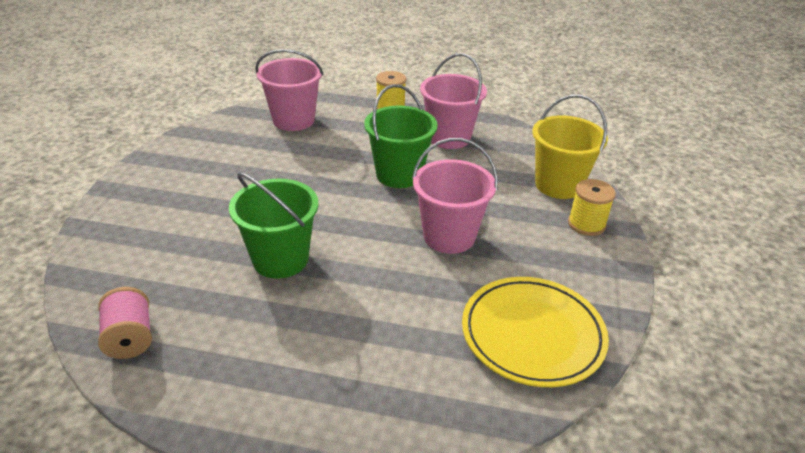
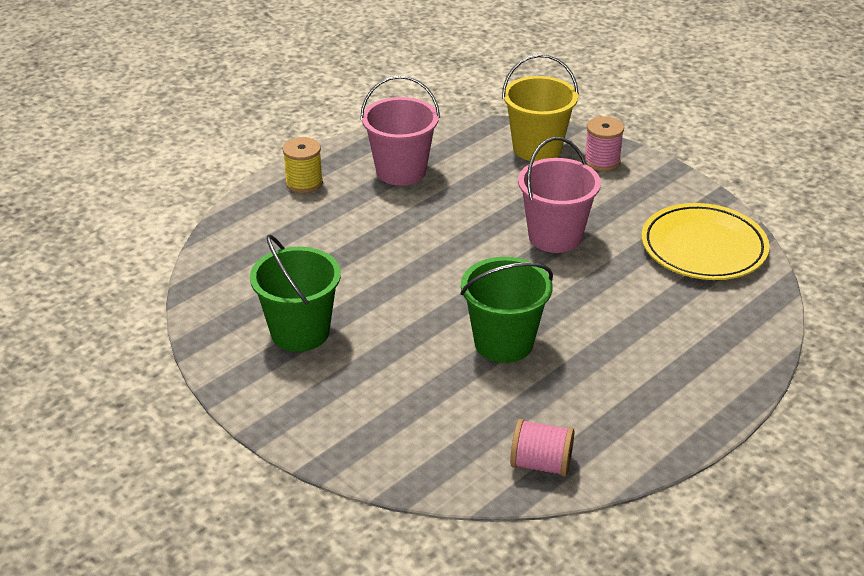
camera: 55 degrees left, 0 degrees up
pink bucket [255,49,324,131] -> none
green bucket [364,84,438,188] -> green bucket moved to [250,235,341,352]
yellow spool [568,179,616,236] -> pink spool [584,116,624,171]

